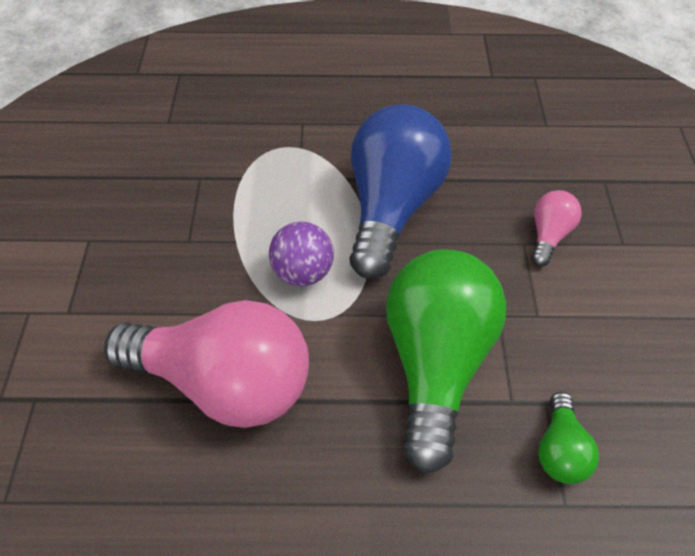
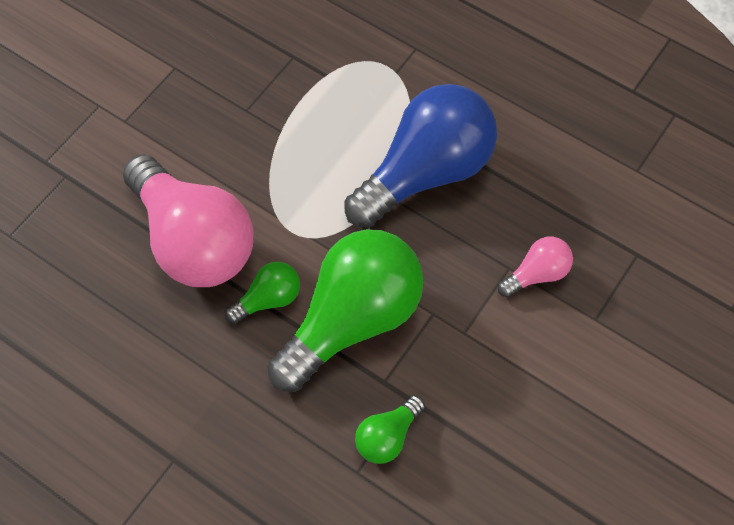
camera: 35 degrees right, 10 degrees up
purple ball [269,222,334,286] -> none
none -> green light bulb [225,262,300,324]

